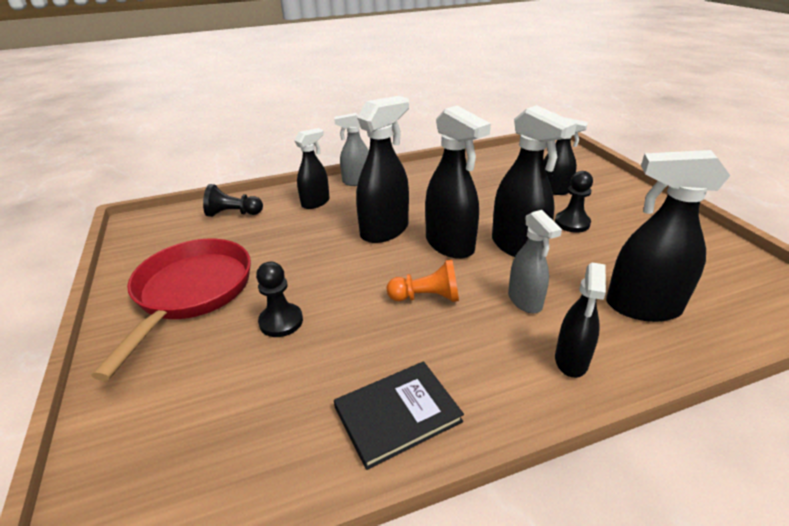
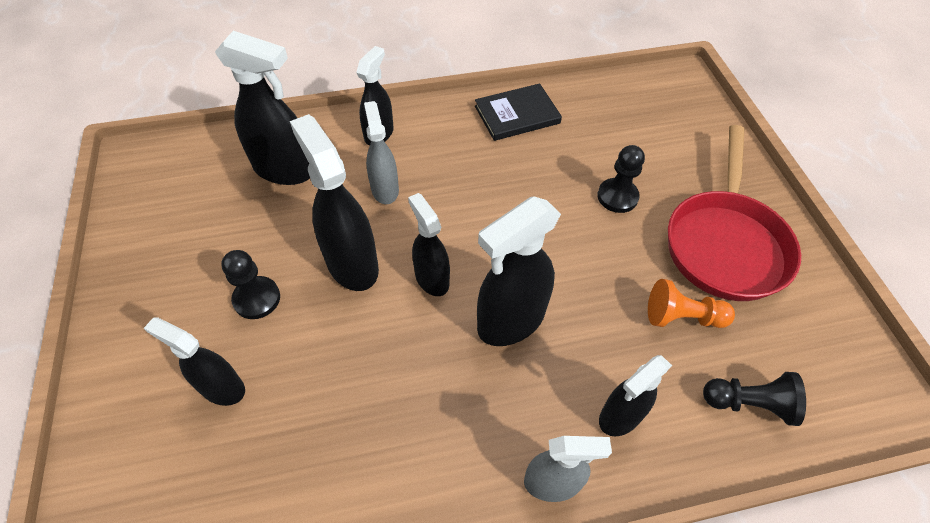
camera: 175 degrees left, 20 degrees up
orange pawn [387,260,459,302] -> orange pawn moved to [648,279,735,328]
black spray bottle [425,106,491,259] -> black spray bottle [408,193,450,296], size x0.63

